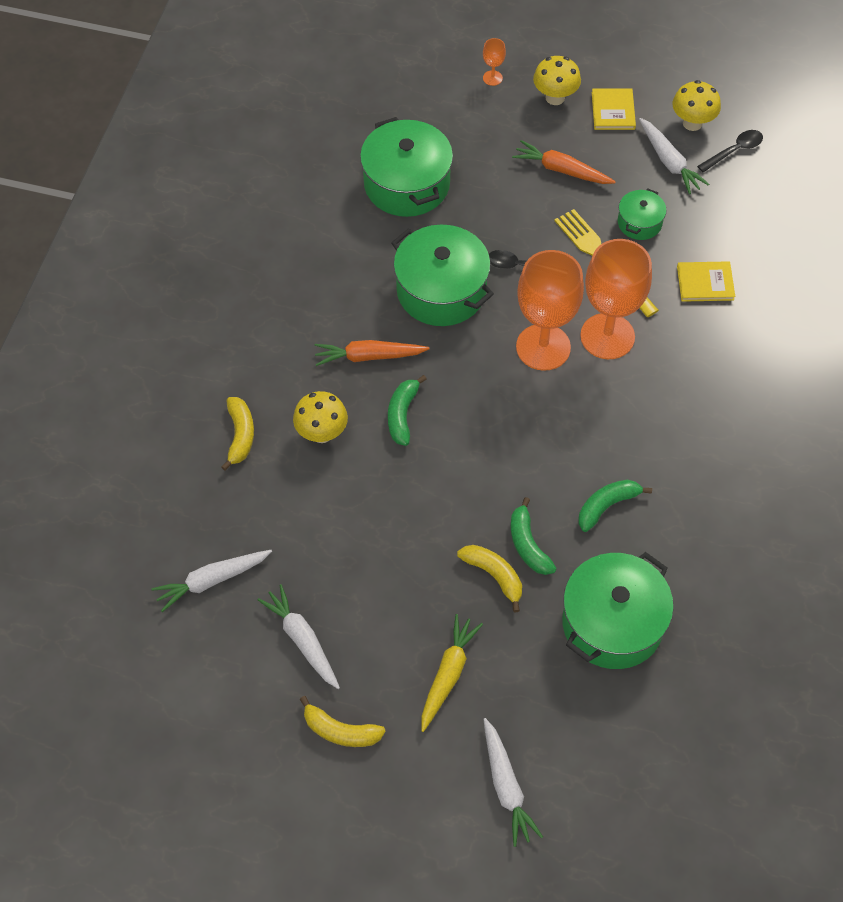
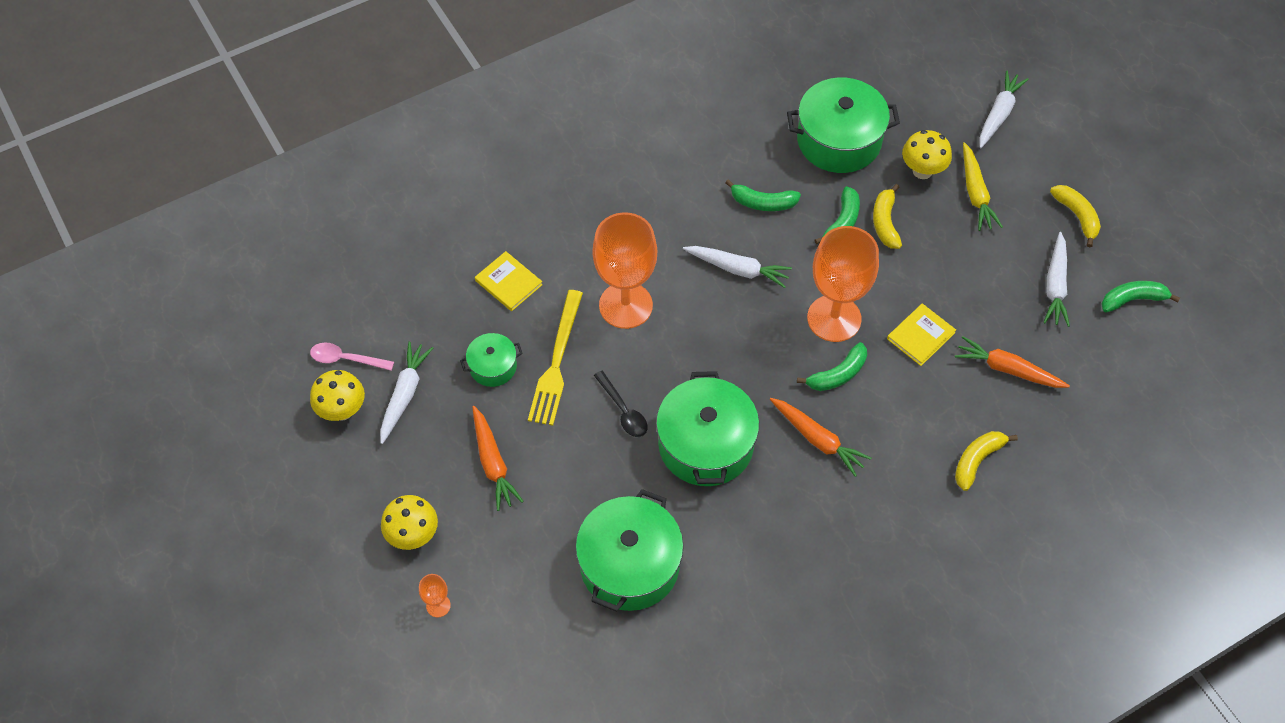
camera: 135 degrees left, 0 degrees up
white carrot [151,550,272,612] -> white carrot moved to [683,246,792,288]
yellow mushroom [293,391,348,443] -> yellow mushroom moved to [902,130,952,179]
yellow carrot [421,614,483,732] -> yellow carrot turned 75 degrees counterclockwise [963,142,1003,231]
orange goblet [516,250,584,371] -> orange goblet moved to [807,226,879,342]
yellow book [592,88,636,130] -> yellow book moved to [887,303,956,366]
black spoon [697,130,763,172] -> pink spoon [310,342,394,371]
none -> orange carrot [955,336,1070,388]
none -> green banana [1101,281,1180,312]

